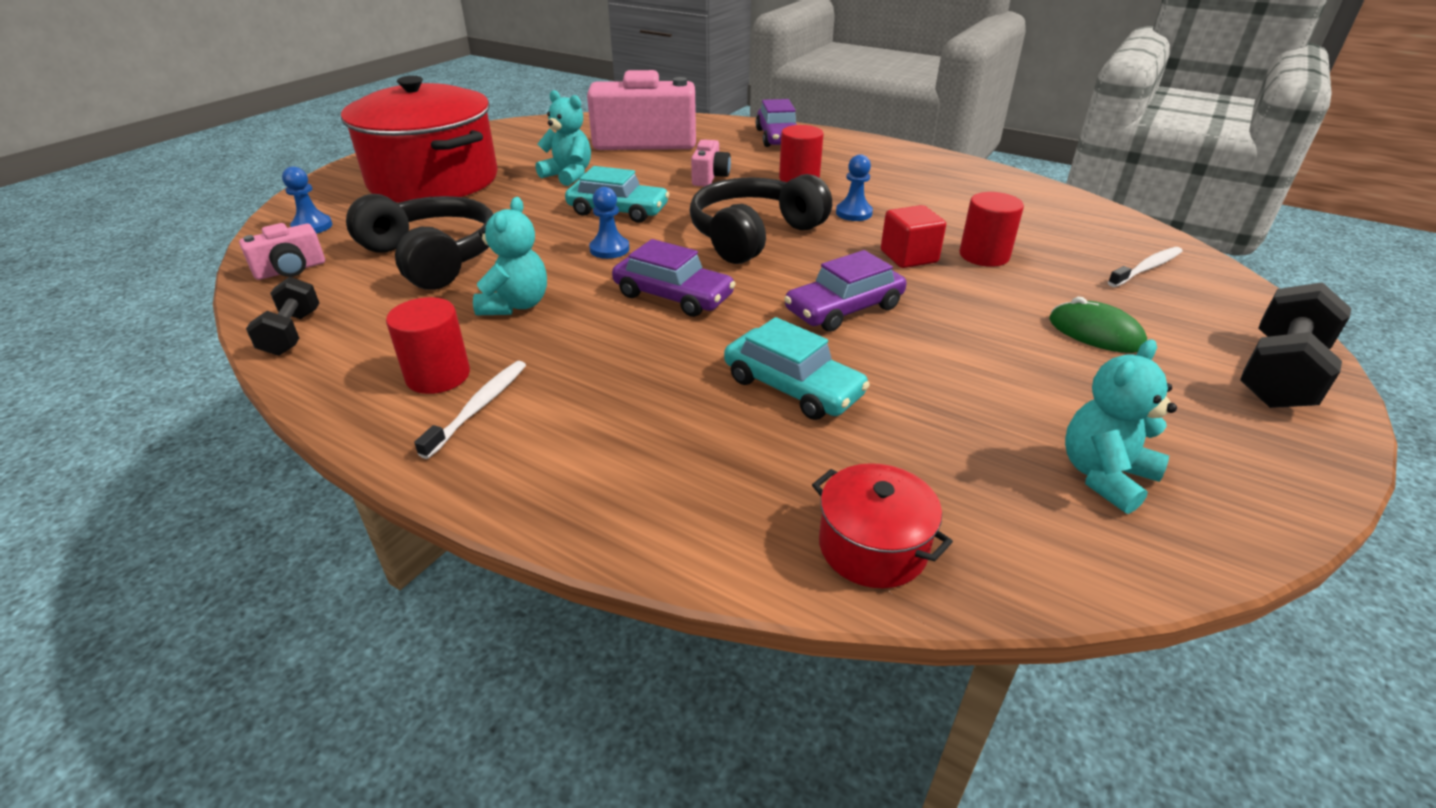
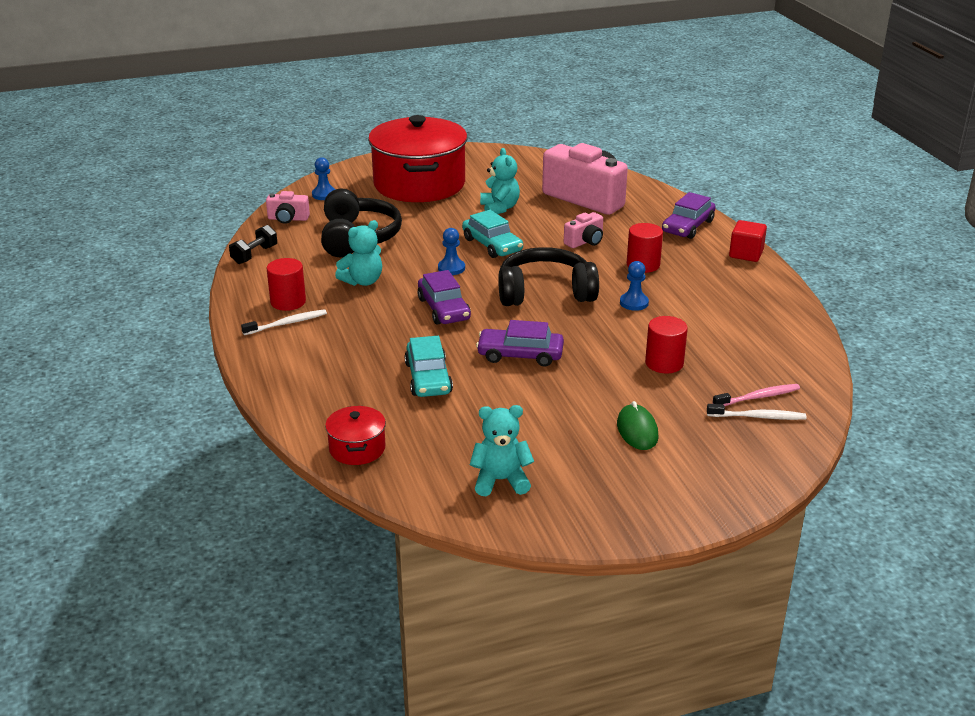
camera: 40 degrees right, 5 degrees down
red cube [881,205,946,268] -> red cube moved to [729,220,767,262]
black dumbbell [1240,282,1351,408] -> none
none -> pink toothbrush [713,384,800,406]

